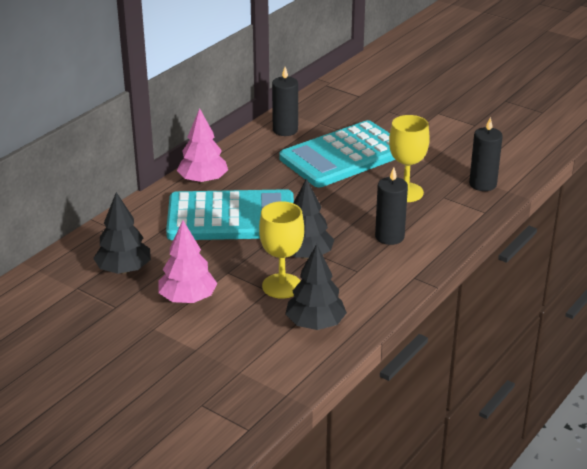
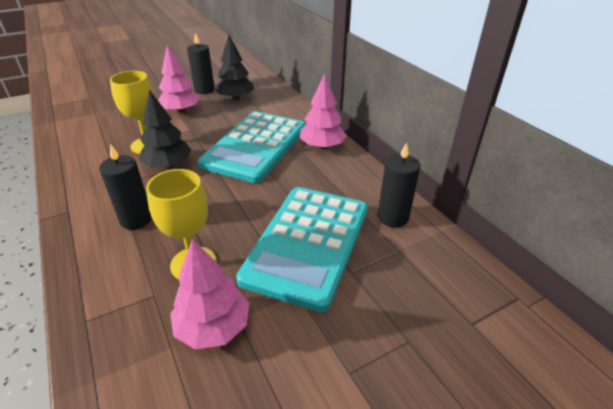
camera: 115 degrees right, 5 degrees up
turquoise calculator [279,120,395,187] -> turquoise calculator turned 150 degrees counterclockwise [236,187,368,312]
black tree [285,244,347,330] -> none
black candle [469,117,503,191] -> black candle moved to [187,33,215,94]
none -> pink tree [170,239,249,350]

